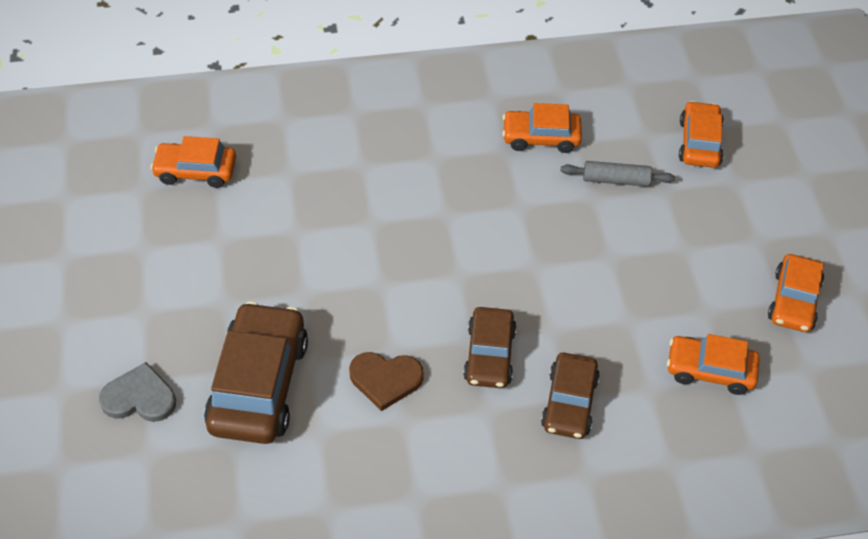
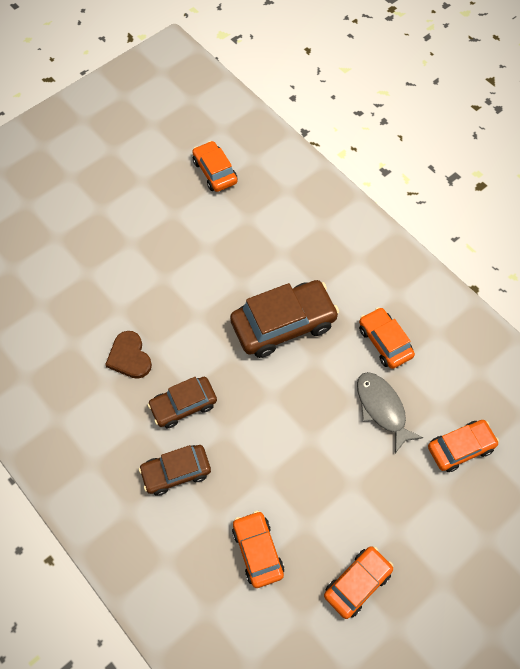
camera: 60 degrees right, 10 degrees up
grey heart [99,362,176,422] -> none
brown car [204,301,308,444] -> brown car moved to [230,280,339,358]
grey rolling pin [561,161,675,187] -> grey fish [357,372,423,453]
orange car [768,254,824,332] -> orange car turned 150 degrees clockwise [324,546,393,619]

